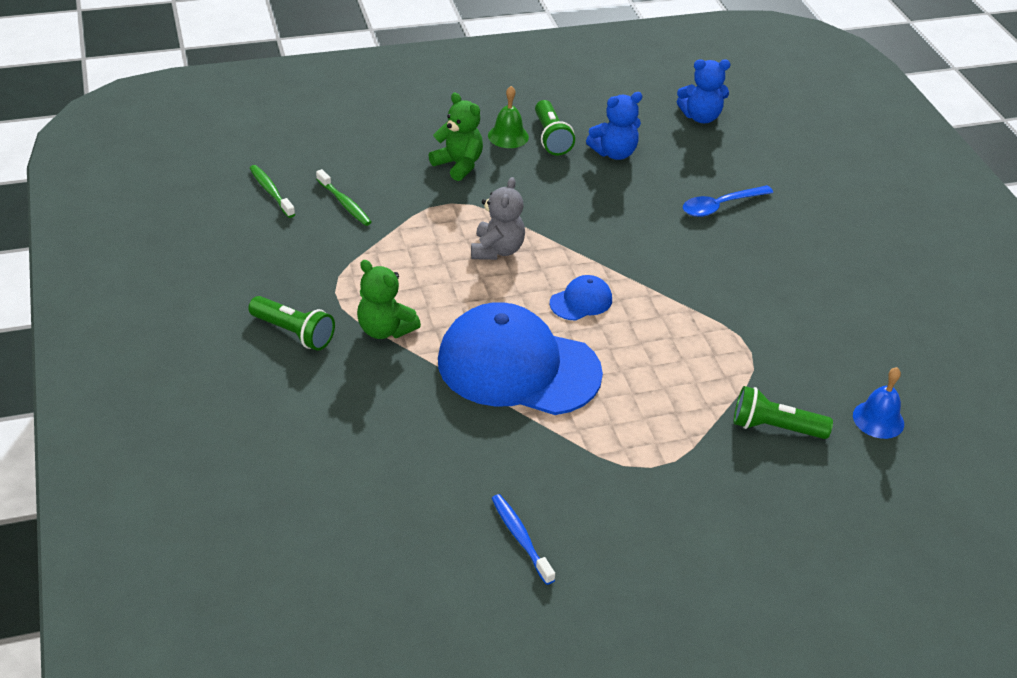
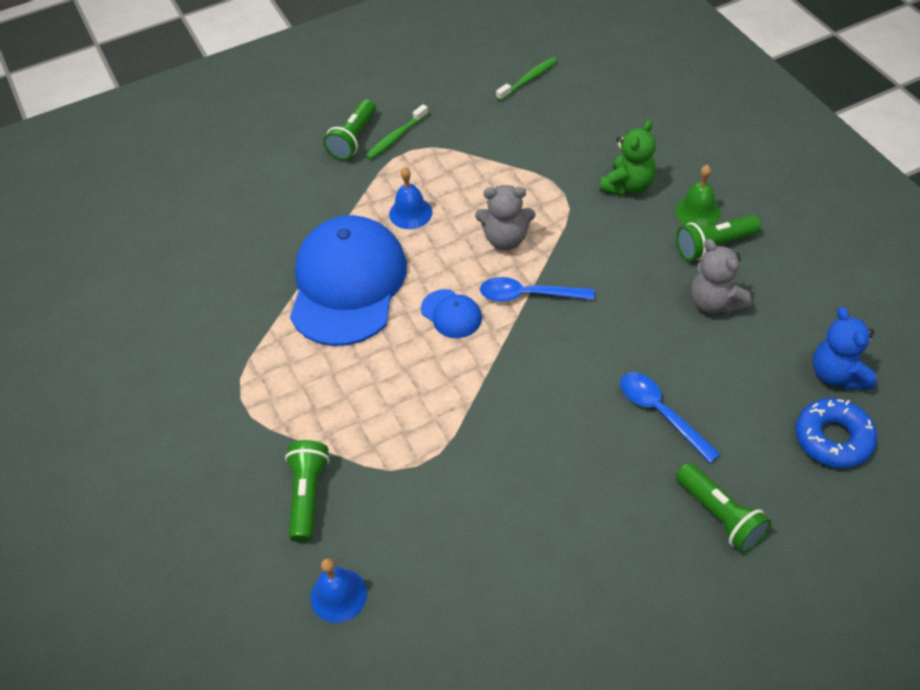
camera: 85 degrees right, 10 degrees up
green toothbrush [316,169,372,226] -> green toothbrush moved to [366,104,428,160]
green teddy bear [357,260,421,339] -> none
blue toothbrush [492,494,555,585] -> none
blue teddy bear [586,92,642,160] -> grey teddy bear [691,239,752,315]
none -> blue bell [389,167,432,229]
none -> blue spoon [480,277,595,302]
none -> green flashlight [676,463,772,553]
none -> blue donut [795,398,877,468]

